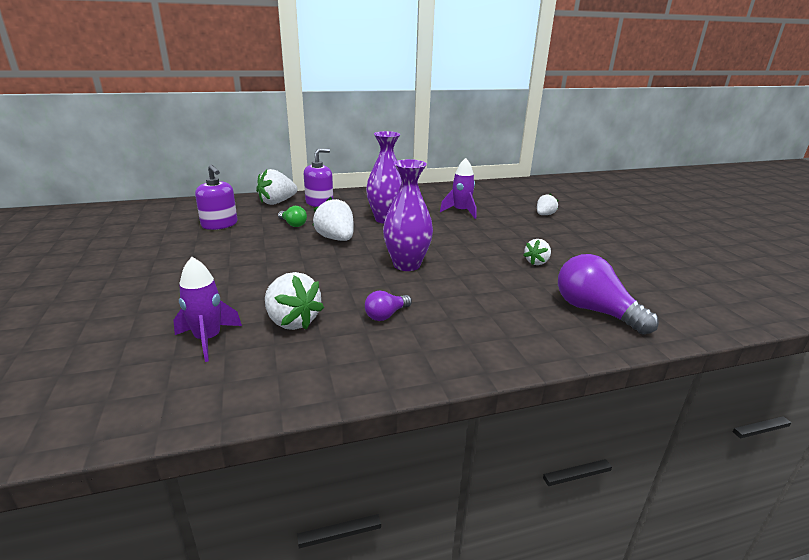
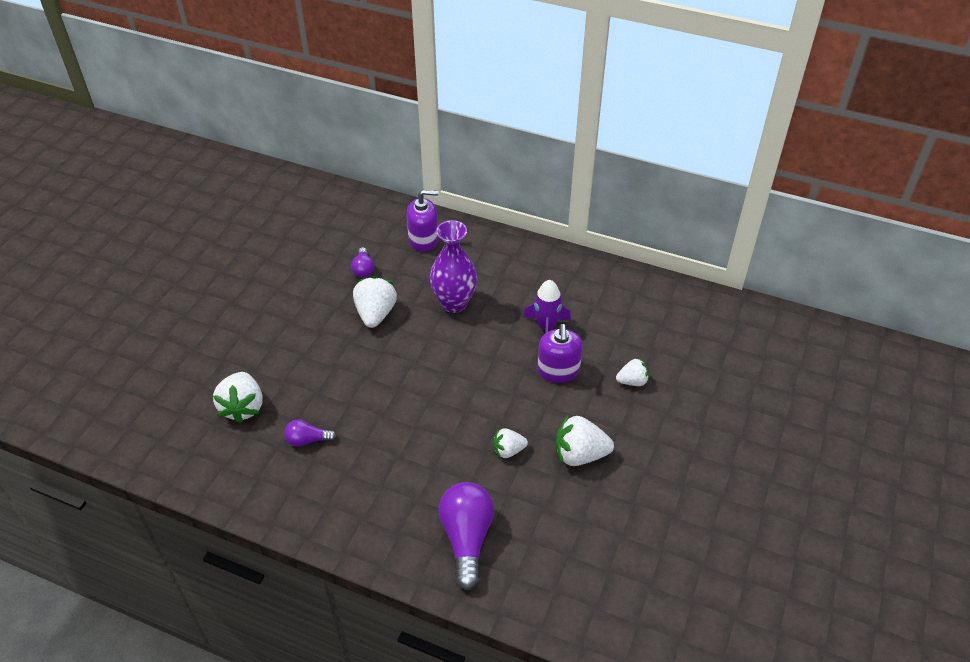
camera: 40 degrees right, 20 degrees up
purple rocket [173,257,242,362] -> none
purple soap dispenser [195,165,238,230] -> purple soap dispenser moved to [537,324,583,383]
white strawberry [256,169,297,205] -> white strawberry moved to [556,415,614,466]
green light bulb [278,206,307,227] -> purple light bulb [351,247,374,278]
purple vase [383,159,433,271] -> none

